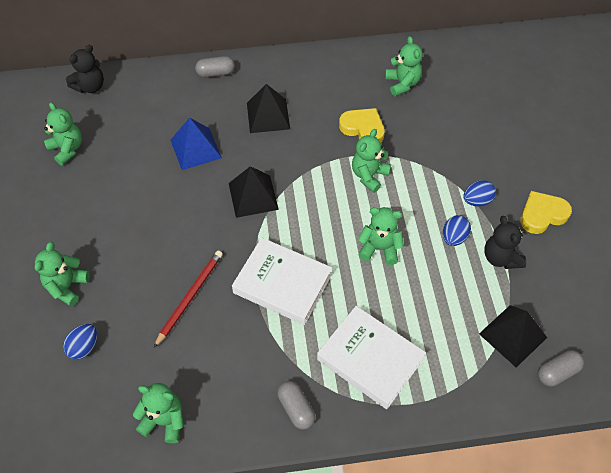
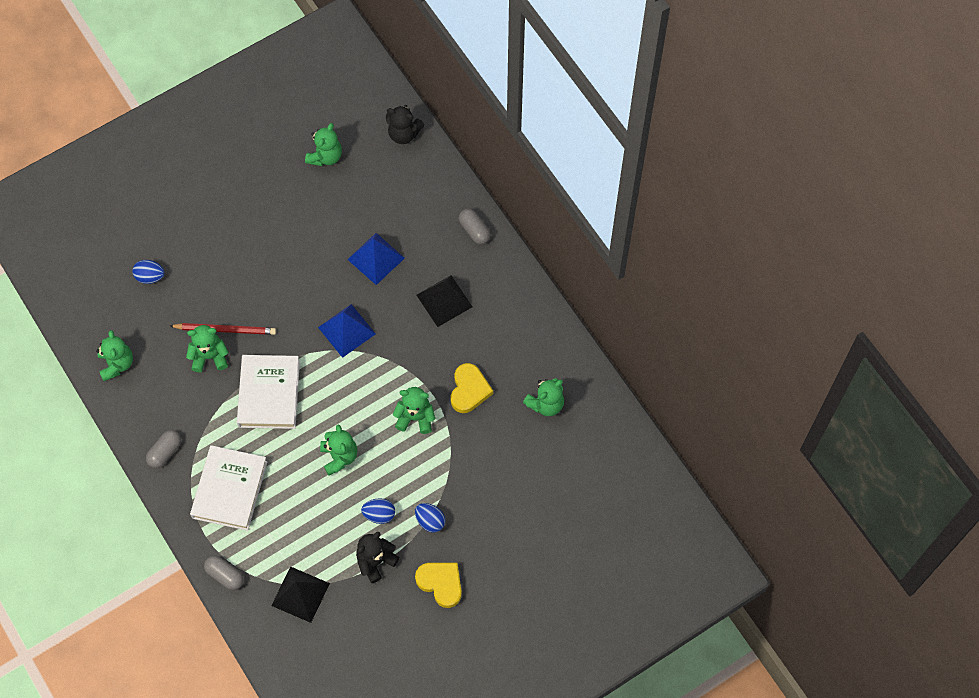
camera: 65 degrees right, 10 degrees up
green teddy bear [35,242,90,307] -> green teddy bear moved to [186,325,229,372]
black pyramid [229,166,279,218] -> blue pyramid [318,304,376,358]
grey capsule [538,350,584,387] -> grey capsule moved to [204,555,244,590]

